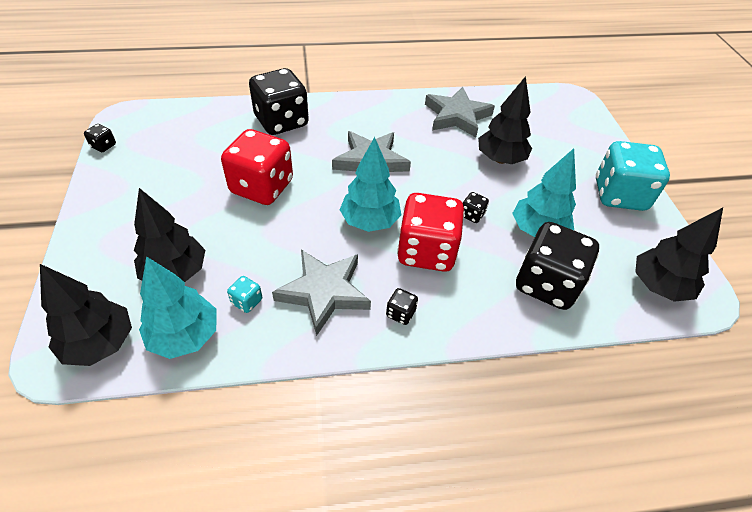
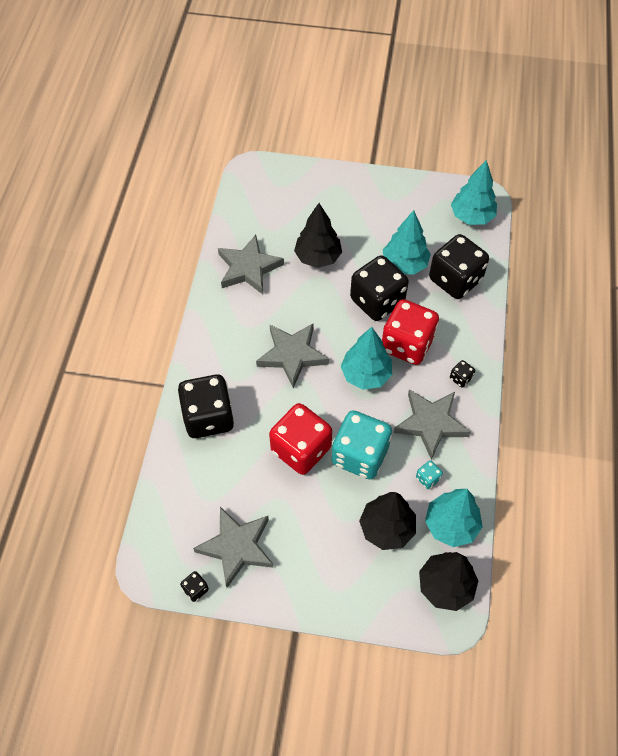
camera: 70 degrees left, 10 degrees up
black dice [463,192,489,223] -> black dice [350,255,409,321], size x2.47
turquoise dice [596,141,670,211] -> turquoise dice moved to [332,410,392,479]
black tree [635,208,723,302] -> turquoise tree [451,160,497,225]
none -> grey star [193,507,274,588]

